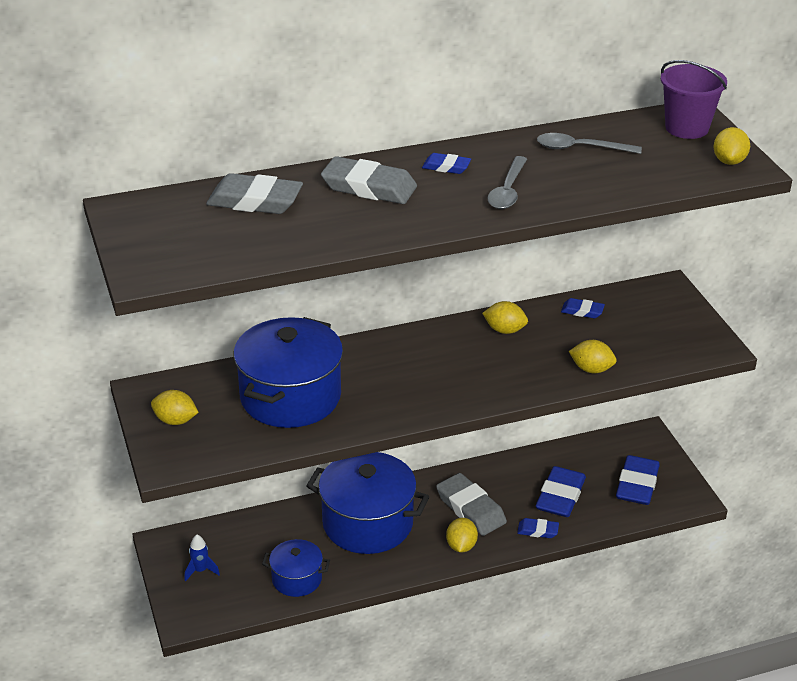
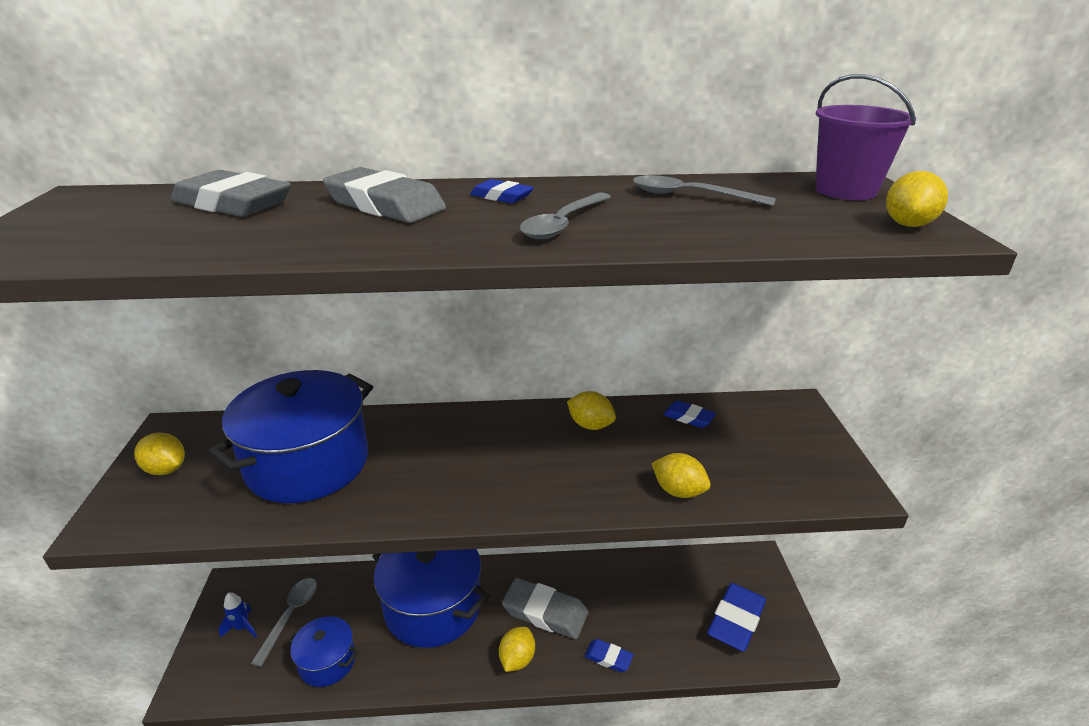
camera: 15 degrees right, 5 degrees down
grey eraser [436,473,507,536] -> grey eraser turned 45 degrees counterclockwise [502,578,588,639]
blue eraser [535,466,586,517] -> none
none -> grey spoon [251,578,317,667]

